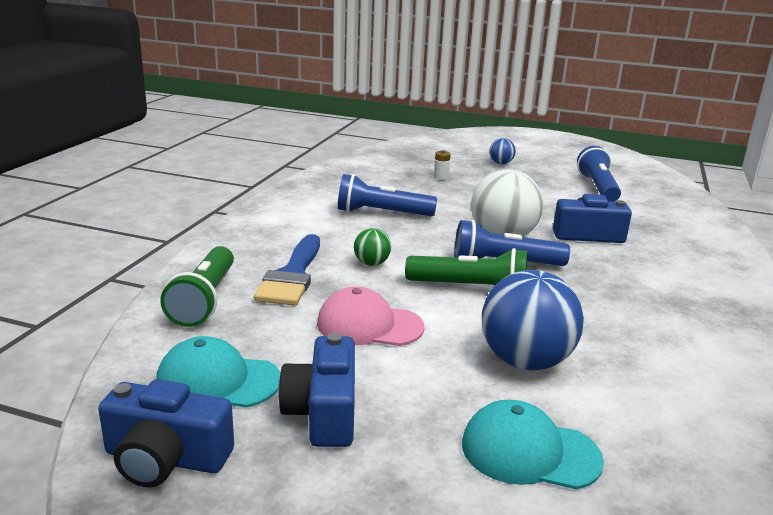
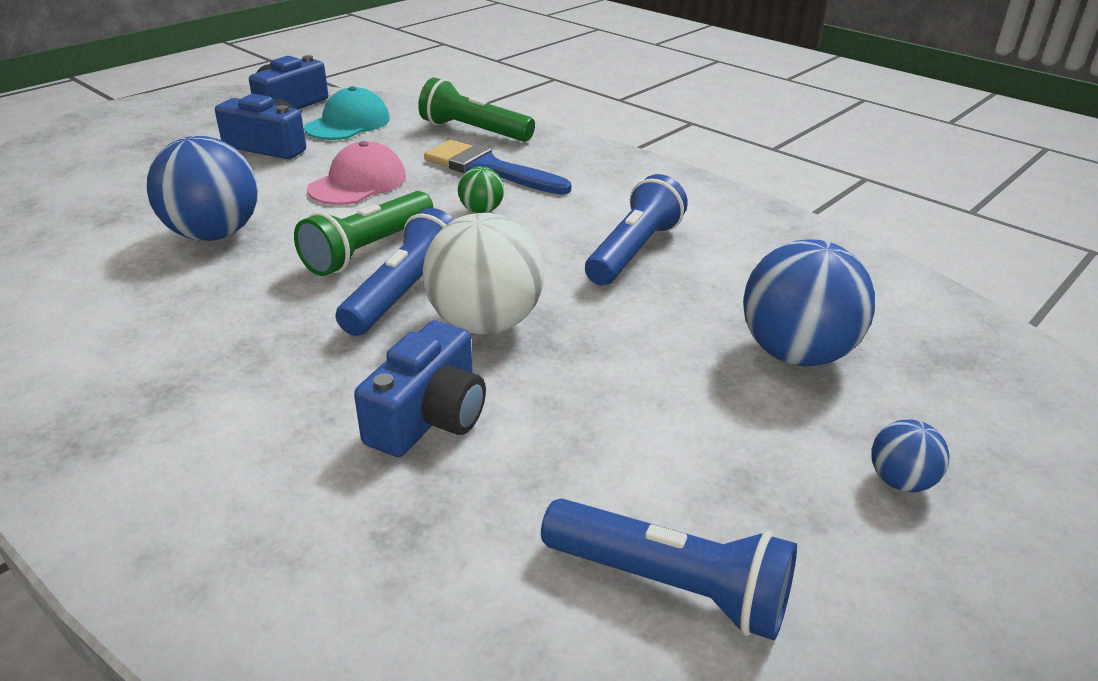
camera: 115 degrees right, 10 degrees up
white battery [434,150,451,180] -> blue ball [743,240,875,366]
turquoise cap [462,400,604,490] -> none

